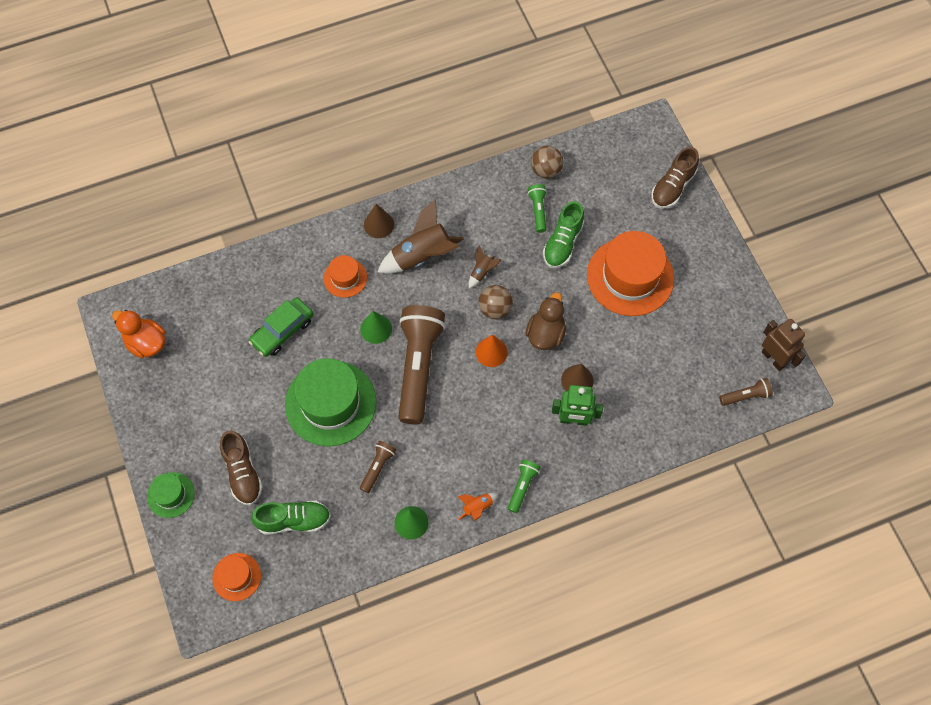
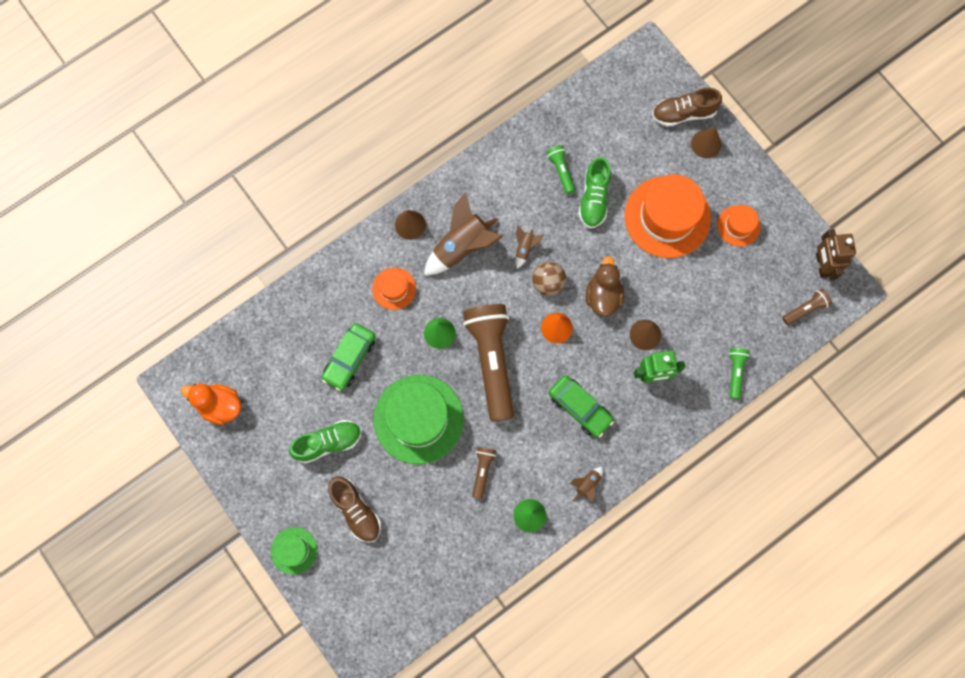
camera: 15 degrees left, 10 degrees up
orange hat [212,553,261,601] -> orange hat moved to [717,205,760,246]
green shoe [251,501,331,535] -> green shoe moved to [289,420,362,464]
orange rocket [458,493,498,521] -> brown rocket [569,467,603,503]
green flashlight [508,460,541,513] -> green flashlight moved to [729,348,750,399]
brown ball [531,146,564,178] -> none
brown shoe [651,147,699,209] -> brown shoe turned 60 degrees clockwise [652,88,722,127]
brown robot [762,319,806,371] -> brown robot turned 135 degrees counterclockwise [816,229,856,281]
none -> green car [549,375,614,437]
none -> brown cone [691,127,721,158]

